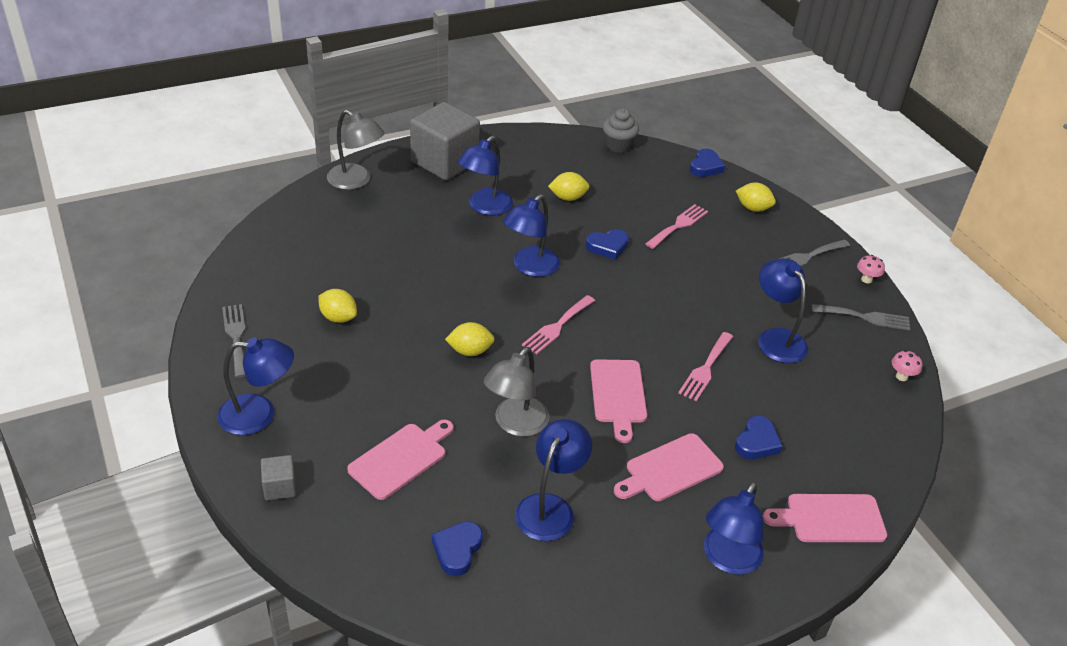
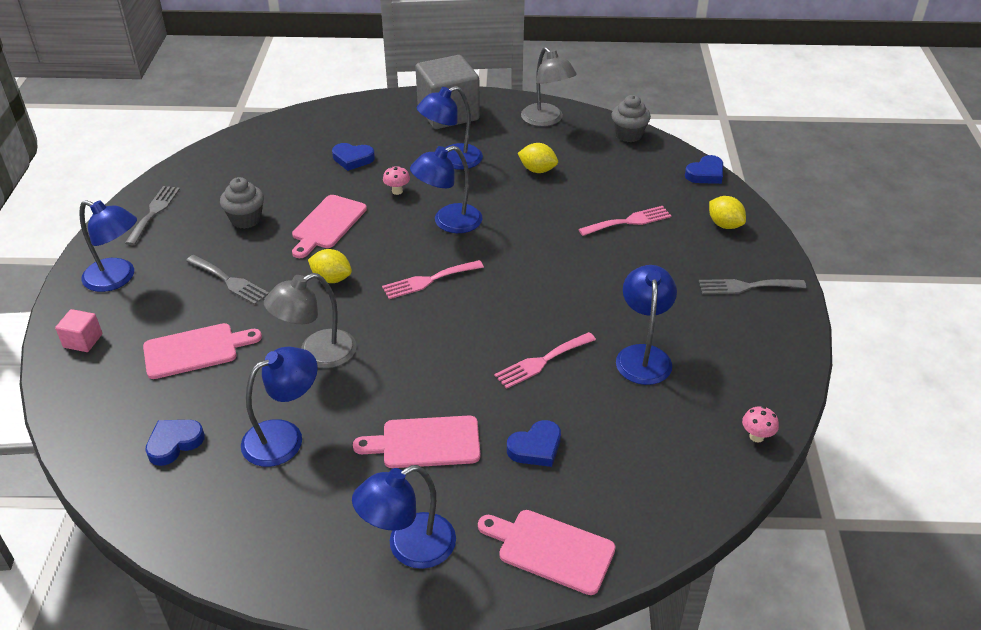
camera: 30 degrees right, 0 degrees up
grey cube [261,455,296,500] -> pink cube [55,309,102,352]
yellow lemon [318,289,357,323] -> grey cupcake [220,177,264,229]
grey lamp [327,110,385,190] -> grey lamp moved to [521,47,577,127]
blue heart [586,229,629,260] -> blue heart moved to [332,143,375,171]
pink cutting board [590,359,647,443] -> pink cutting board moved to [292,195,367,258]
grey fork [812,304,910,330] -> grey fork moved to [186,255,269,305]
pink mushroom [857,255,885,283] -> pink mushroom moved to [383,166,410,195]

